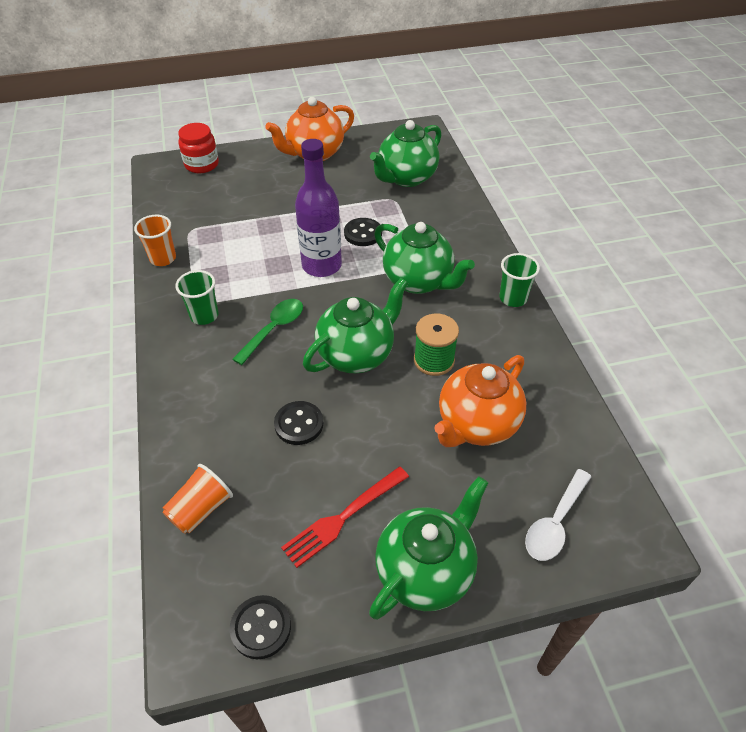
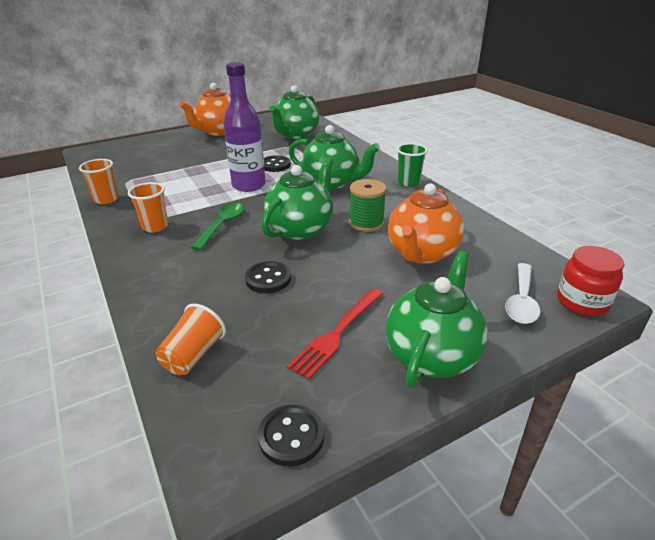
camera: 15 degrees left, 15 degrees down
green cup [175,270,219,325] -> orange cup [128,182,168,233]
red jar [178,123,219,173] -> red jar moved to [557,246,624,316]

